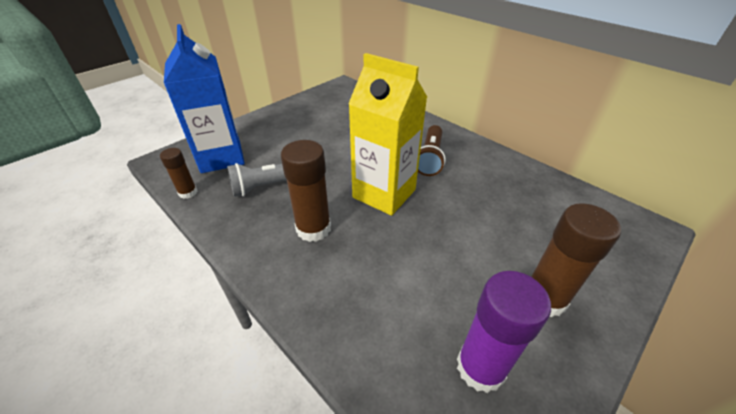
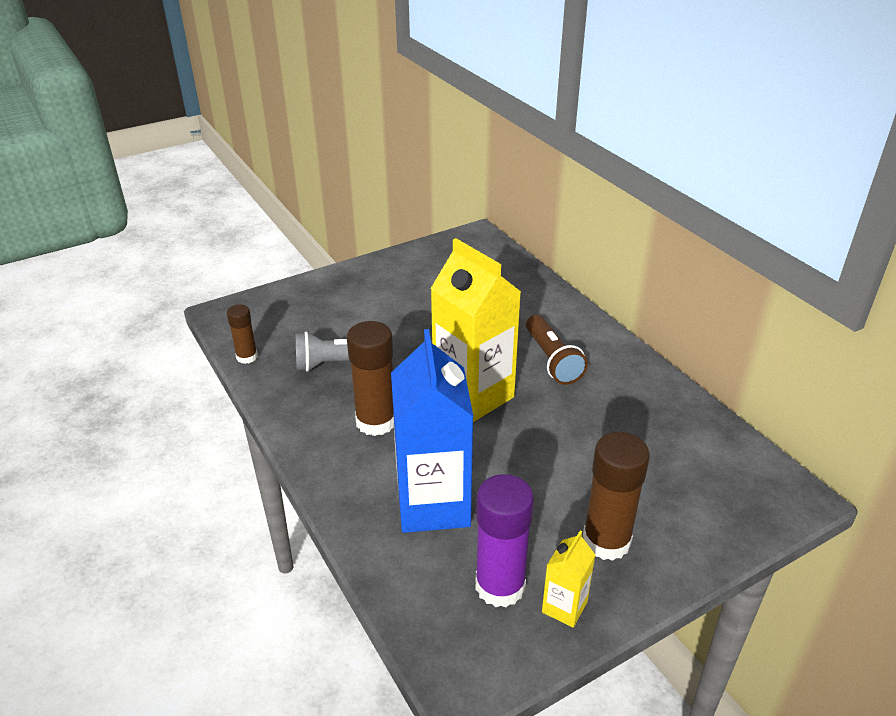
camera: 15 degrees right, 5 degrees down
blue carton [164,24,245,173] -> blue carton moved to [391,329,473,533]
brown flashlight [418,125,446,176] -> brown flashlight turned 45 degrees counterclockwise [526,315,588,385]
none -> yellow carton [542,531,595,627]

